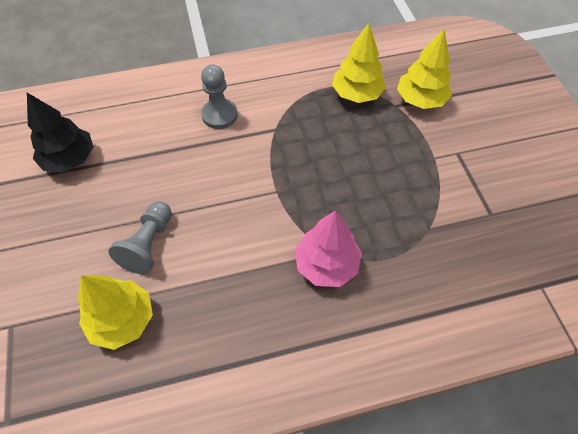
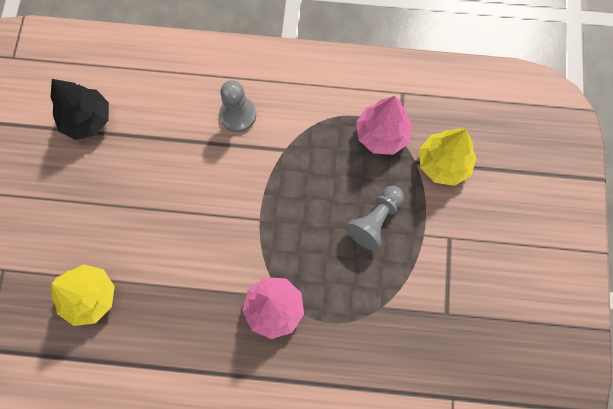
camera: 20 degrees right, 15 degrees up
grey pawn [109,201,172,274] -> grey pawn moved to [345,186,404,251]
yellow tree [332,23,386,103] -> pink tree [356,96,413,155]

